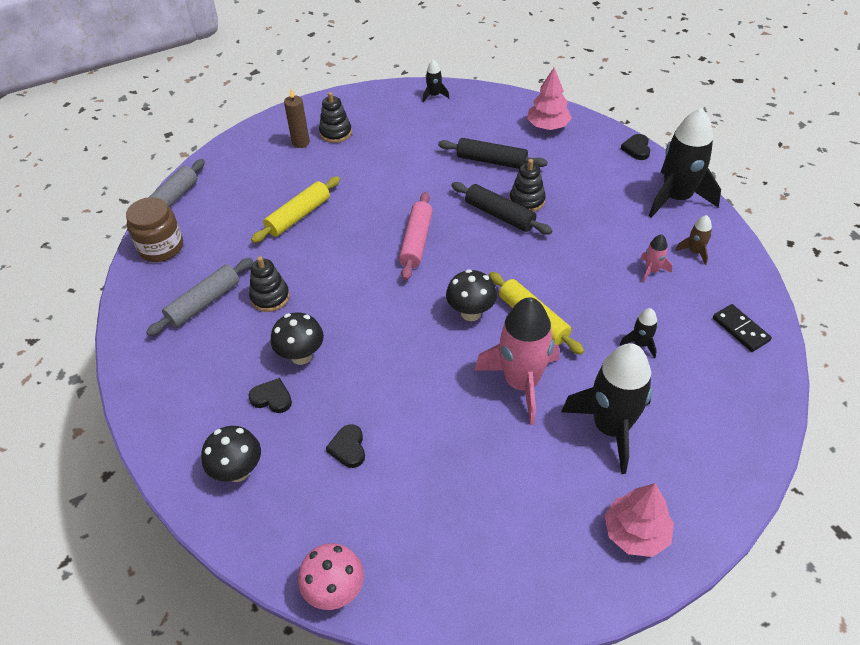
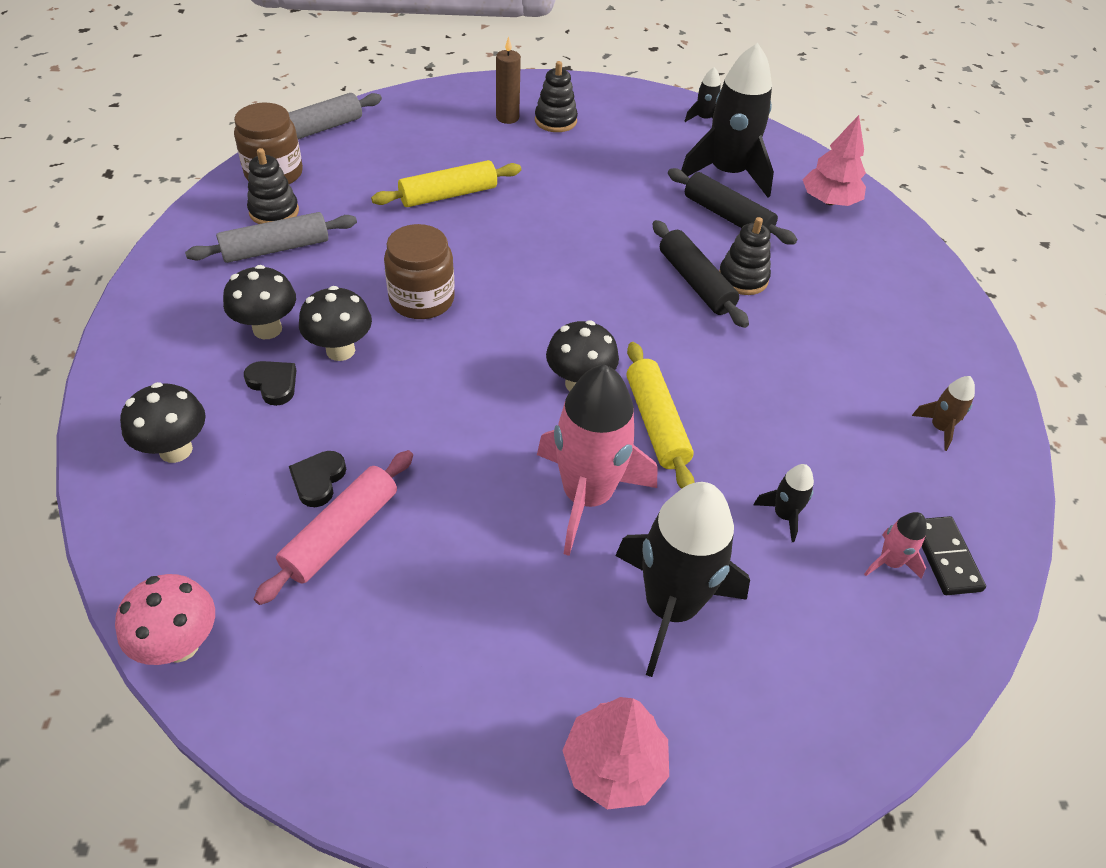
camera: 20 degrees right, 0 degrees up
black stacking toy [249,256,290,312] -> black stacking toy moved to [247,148,299,224]
pink rolling pin [399,192,433,280] -> pink rolling pin moved to [254,450,413,605]
black heart [621,134,650,160] -> none
pink rocket [641,234,672,283] -> pink rocket moved to [864,512,927,579]
black rocket [649,108,721,218] -> black rocket moved to [681,43,774,197]
none -> black mushroom [223,265,296,339]
none -> brown jar [384,224,455,319]

